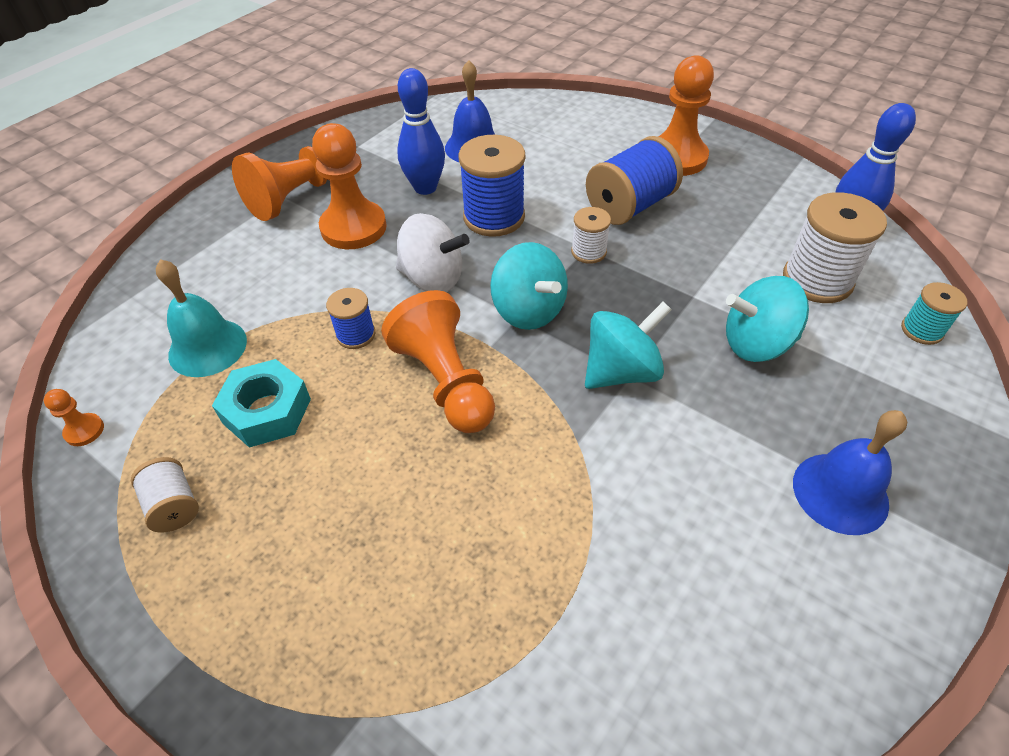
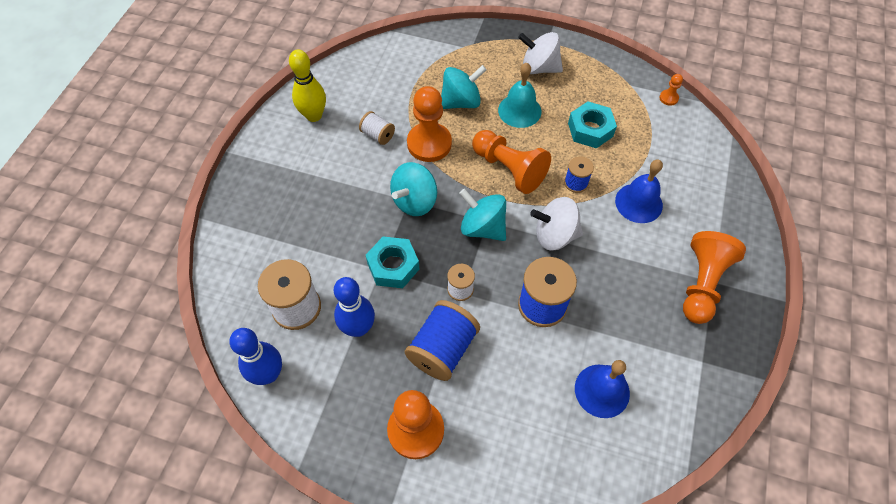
camera: 160 degrees right, 10 degrees up
white spool [131,457,199,533] -> white spool moved to [359,111,395,145]
turquoise bell [156,259,247,377] -> turquoise bell moved to [498,63,541,128]
orange pawn [312,123,387,249] -> orange pawn moved to [407,86,452,162]
blue bowling pin [397,68,445,195] -> blue bowling pin moved to [334,277,375,337]
turquoise spinning top [726,276,809,362] -> turquoise spinning top moved to [441,65,487,109]
blue bell [793,410,907,535] -> blue bell moved to [615,160,663,223]
turquoise spool [901,282,968,345] -> none
none -> yellow bowling pin [289,49,326,122]
none -> turquoise nut [366,236,419,288]
none -> white spinning top [518,32,563,74]

